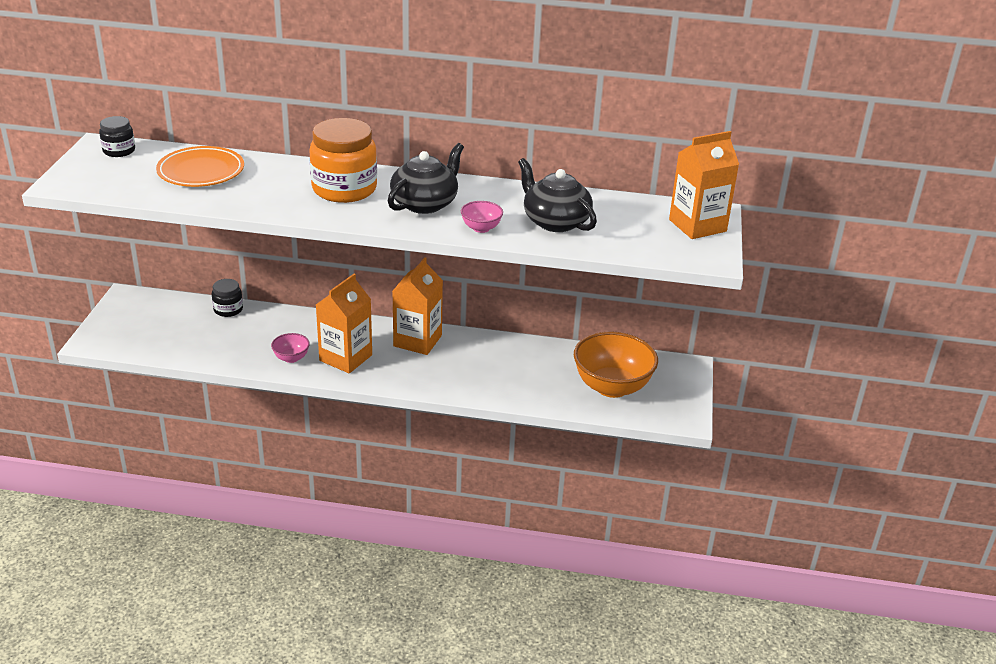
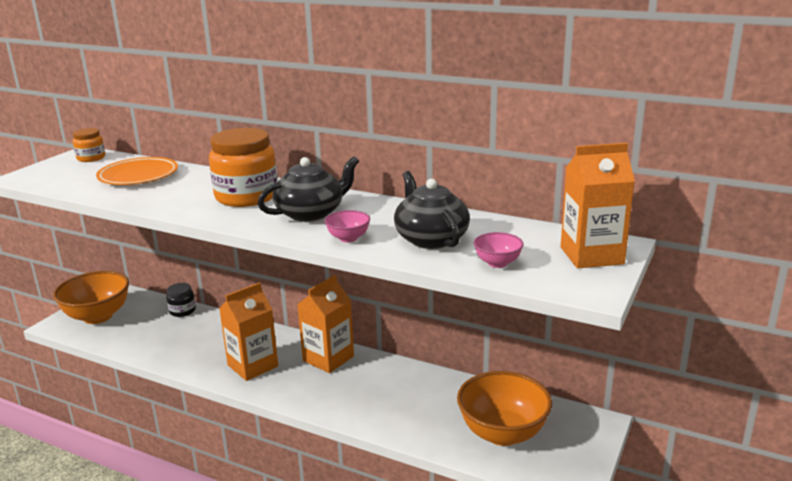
camera: 20 degrees right, 10 degrees down
black jar [99,116,135,157] -> orange jar [73,128,105,162]
pink bowl [271,333,310,363] -> pink bowl moved to [474,232,524,268]
none -> orange bowl [53,271,129,324]

